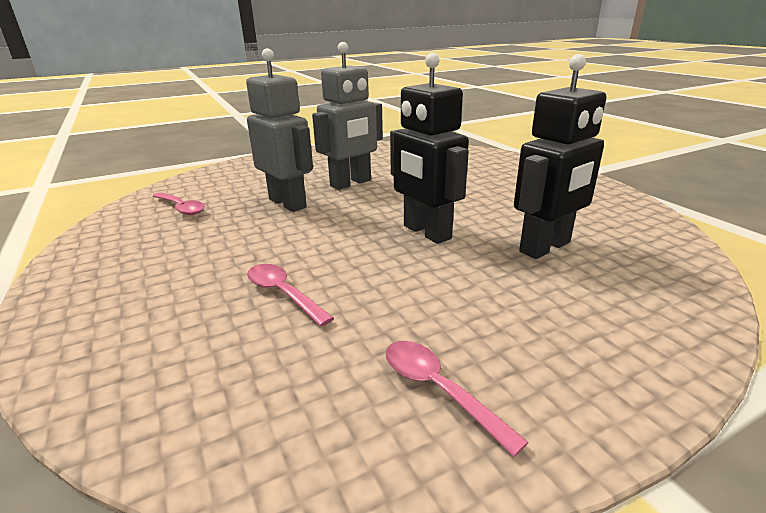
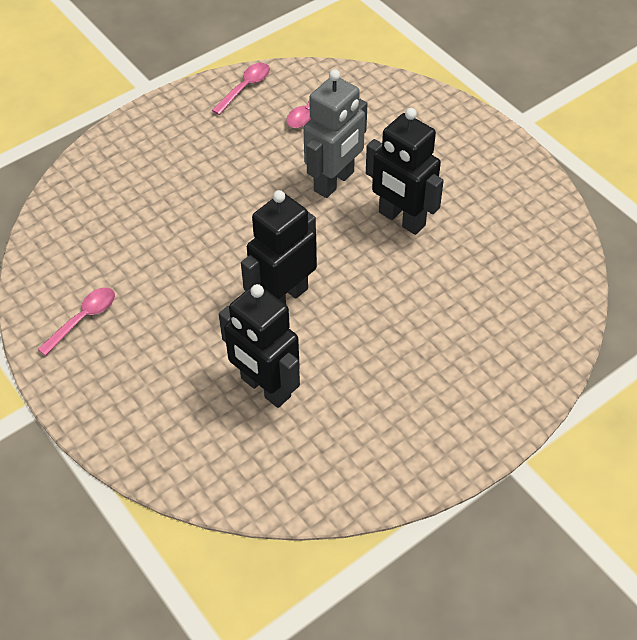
camera: 80 degrees right, 25 degrees up
pink spoon [247,264,334,327] -> pink spoon moved to [212,63,270,115]
grey robot [312,42,383,190] -> black robot [366,108,444,235]

